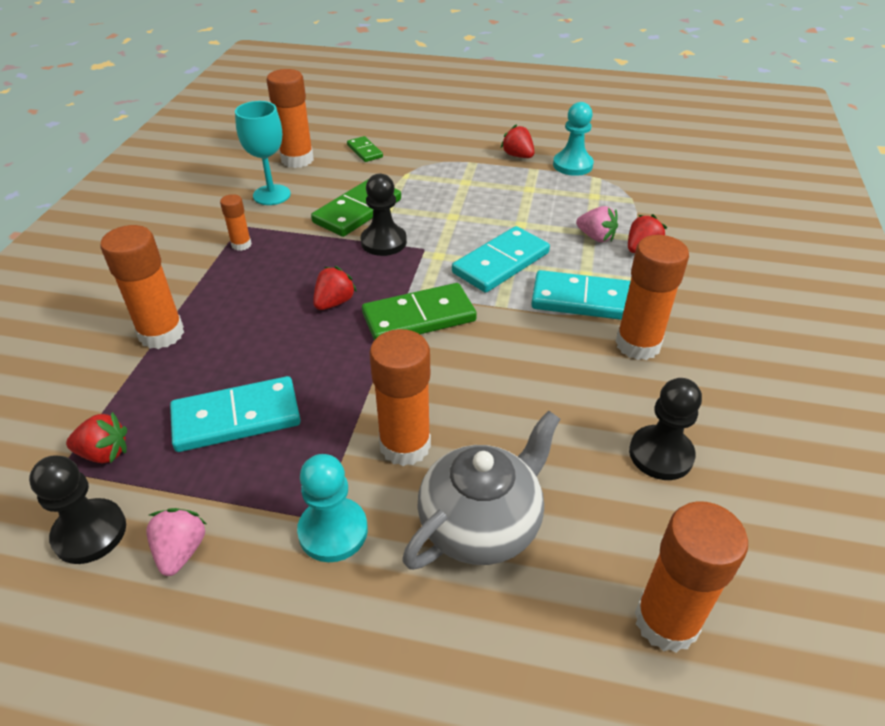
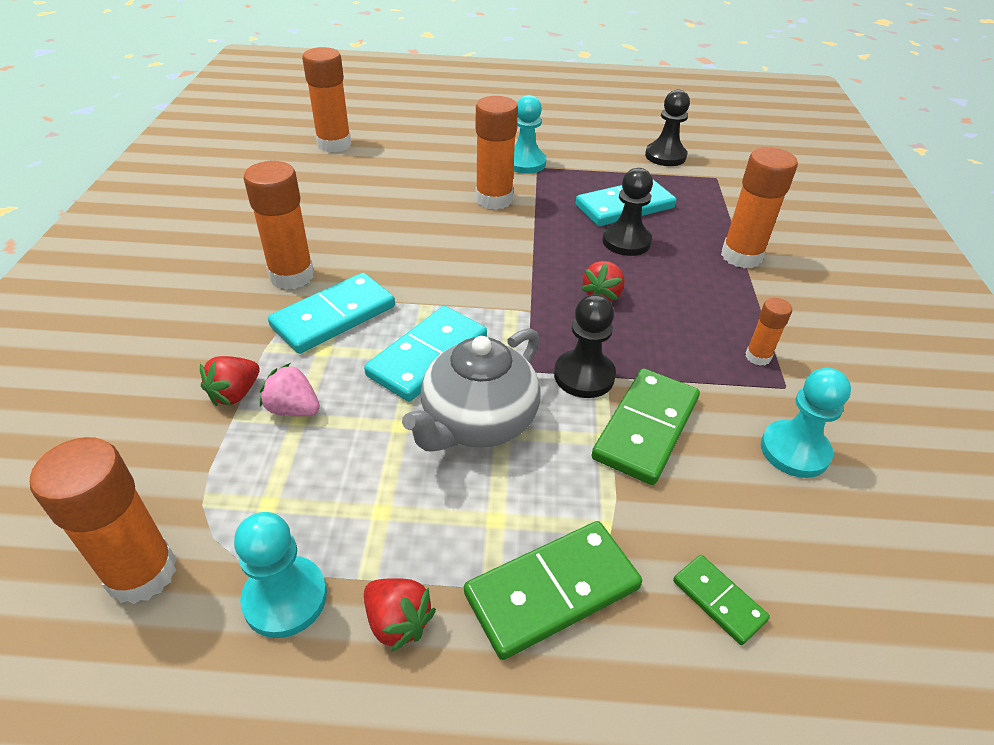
camera: 170 degrees right, 0 degrees up
red strawberry [66,412,127,463] -> none
pink strawberry [146,508,207,576] -> none
turquoise goblet [235,101,291,205] -> turquoise pawn [761,368,851,478]
orange glue stick [267,69,314,168] -> orange glue stick moved to [30,437,177,604]
green domino [362,283,477,340] -> green domino moved to [464,521,642,660]
grey teapot [402,411,560,570] -> grey teapot moved to [402,328,541,452]
turquoise domino [531,270,630,320] -> turquoise domino turned 45 degrees counterclockwise [268,273,395,354]
black pawn [629,378,702,480] -> black pawn moved to [602,168,653,256]

